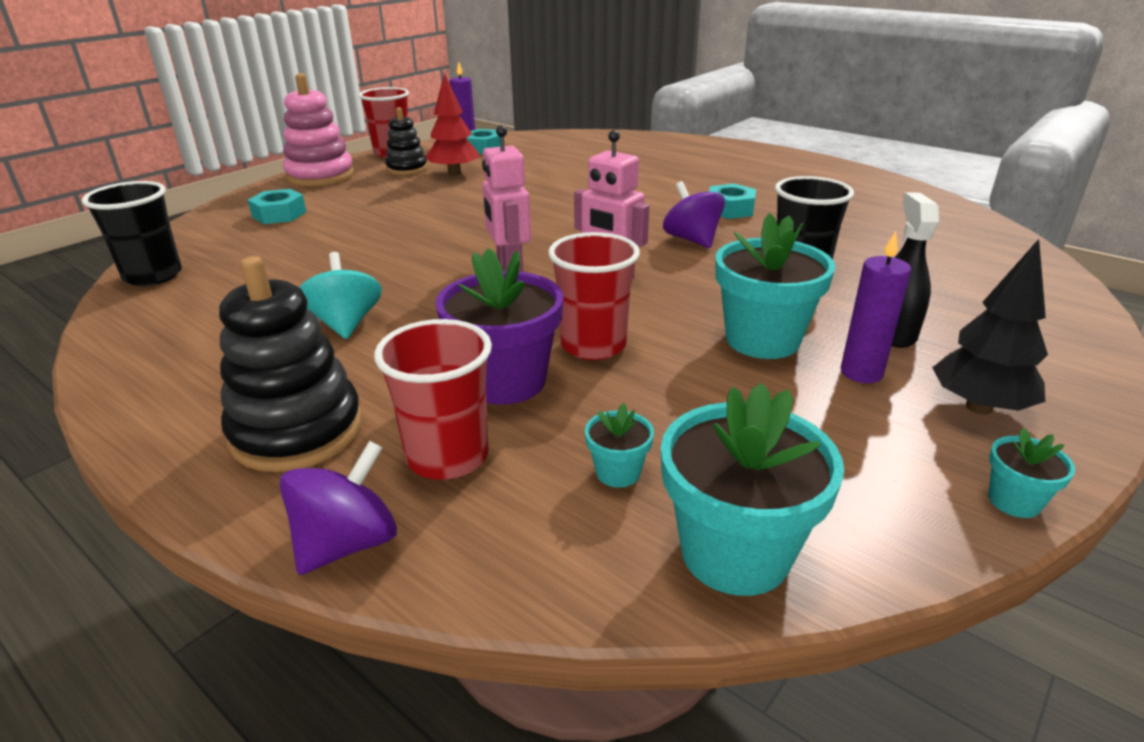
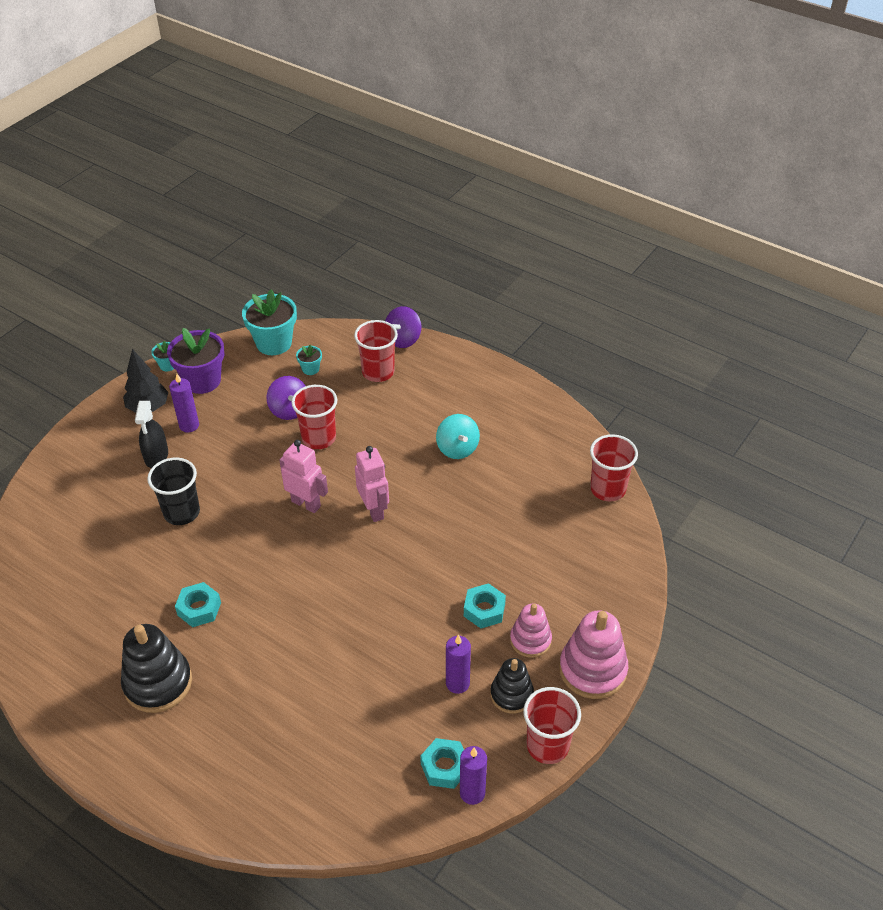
camera: 175 degrees right, 15 degrees up
black cup [82,181,182,286] -> red cup [590,434,638,501]
black stacking toy [219,256,363,472] -> black stacking toy moved to [121,624,192,713]
turquoise nut [248,189,306,224] -> turquoise nut moved to [464,583,506,628]
red tree [426,73,479,176] -> purple candle [446,635,471,694]
purple flower pot [435,248,563,405] -> purple flower pot moved to [167,328,224,394]
purple spinning top [663,181,725,248] -> purple spinning top moved to [266,376,306,420]
turquoise flower pot [715,213,835,359] -> none
none -> pink stacking toy [510,603,552,658]

